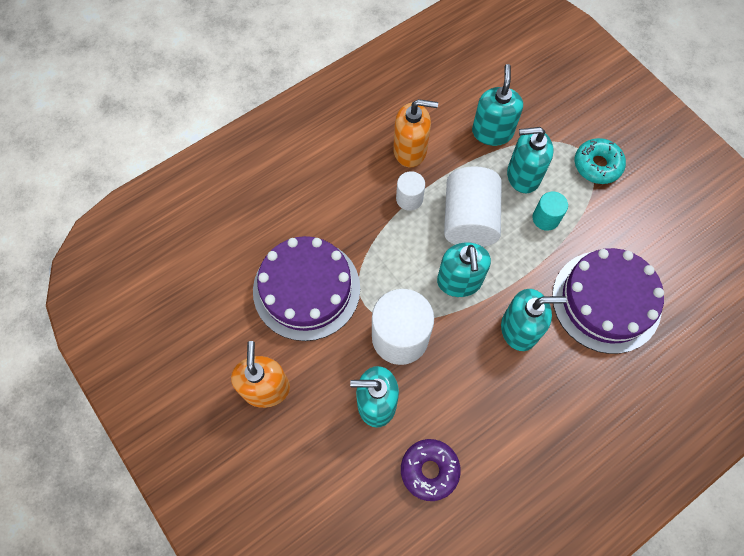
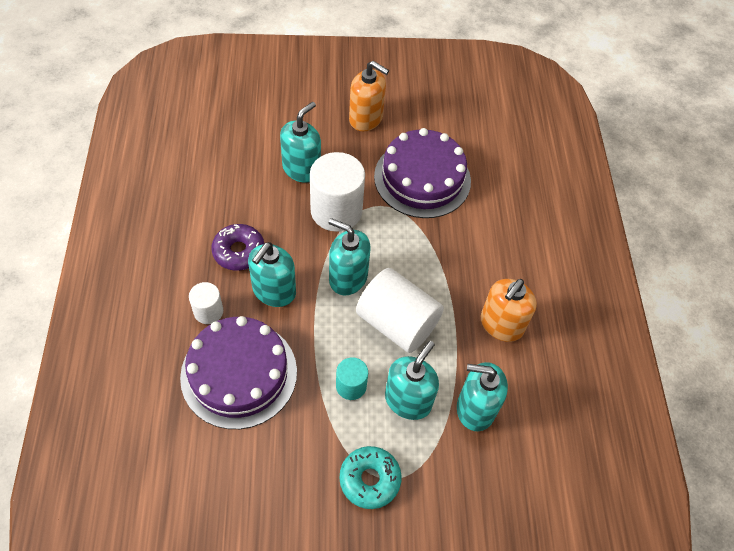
camera: 120 degrees right, 10 degrees down
white cylinder [396,171,425,211] -> white cylinder moved to [189,282,223,324]
purple donut [401,439,461,501] -> purple donut moved to [211,224,264,271]
turquoise soap dispenser [472,64,523,146] -> turquoise soap dispenser turned 150 degrees clockwise [457,362,508,431]

